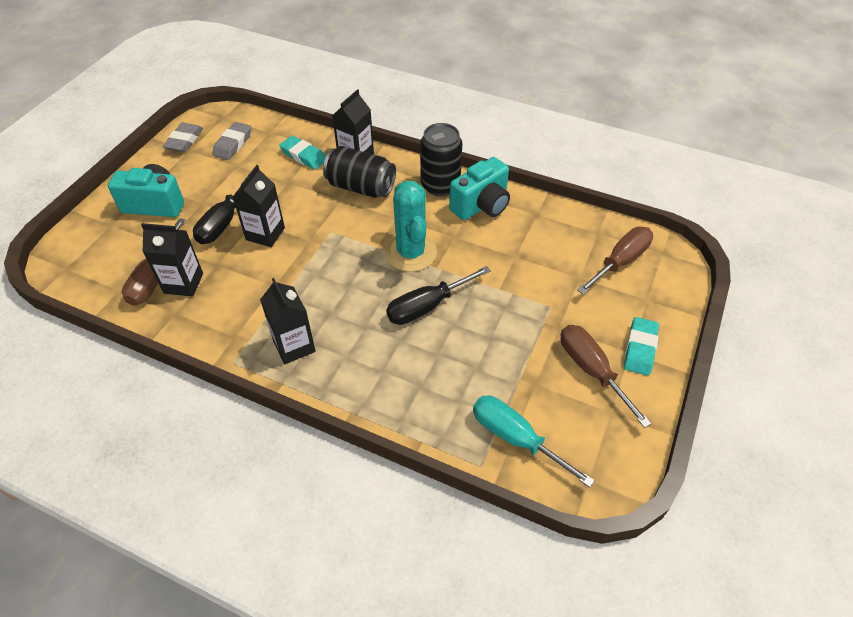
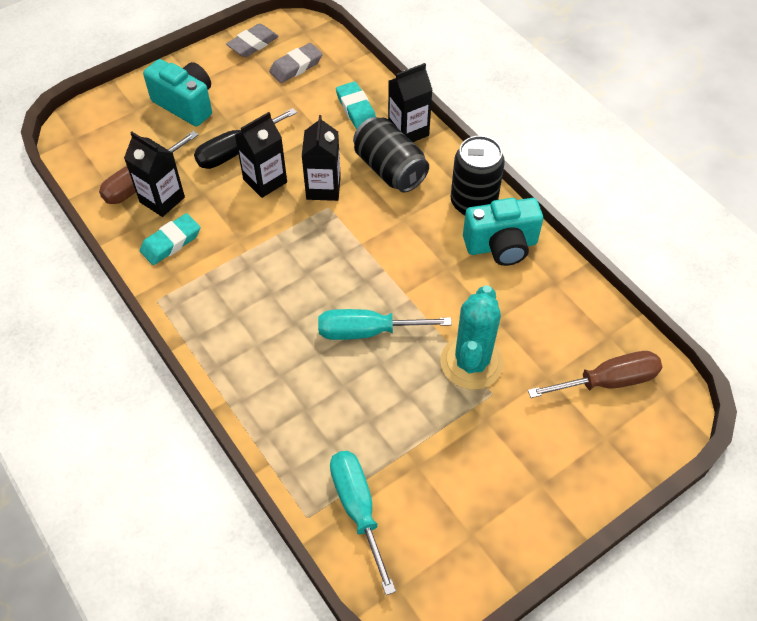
camera: 30 degrees right, 5 degrees up
black carton [260,278,316,364] -> black carton moved to [302,115,341,201]
turquoise cactus [385,181,437,272] -> turquoise cactus moved to [440,285,504,390]
black screwdriver [386,266,491,325] -> turquoise screwdriver [318,309,452,340]
brown screwdriver [561,325,652,428] -> none
turquoise eraser [624,317,659,376] -> turquoise eraser moved to [140,213,201,265]

